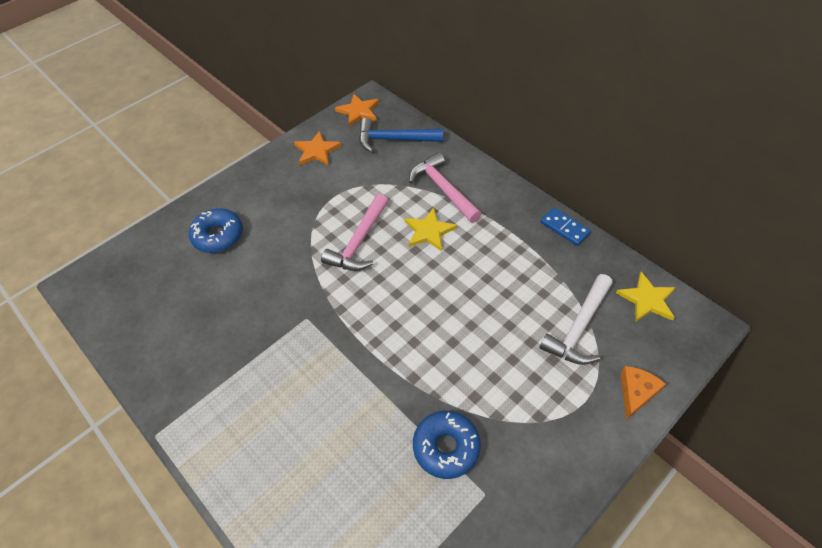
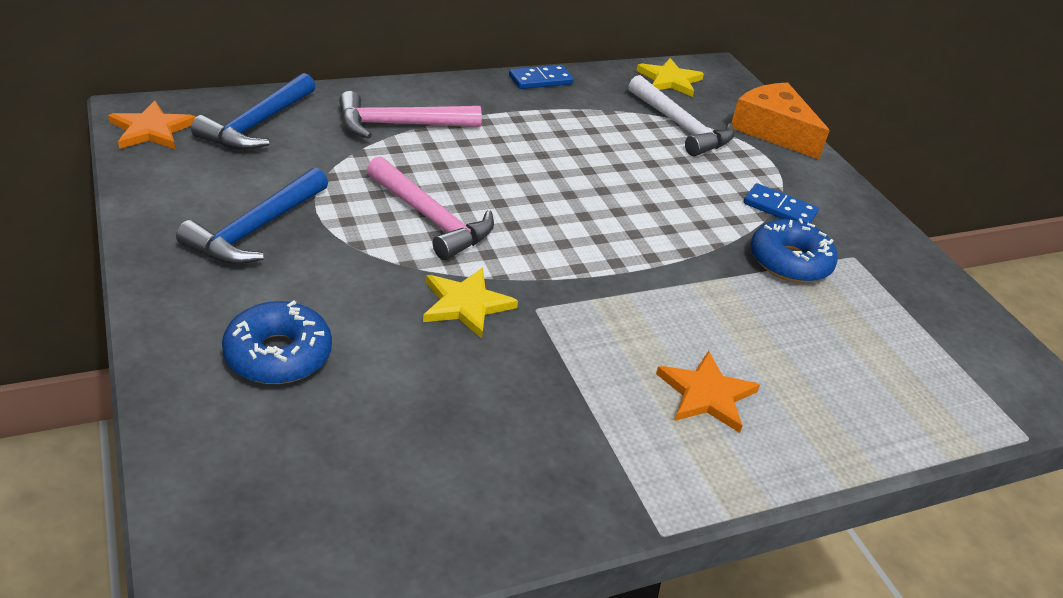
camera: 75 degrees left, 15 degrees down
orange star [294,131,341,166] -> orange star moved to [656,351,760,433]
yellow star [405,208,457,251] -> yellow star moved to [423,268,518,339]
orange cheese [620,366,666,420] -> orange cheese [731,83,830,159], size x1.68
none -> blue hammer [176,167,328,265]
none -> blue domino [743,183,819,224]

